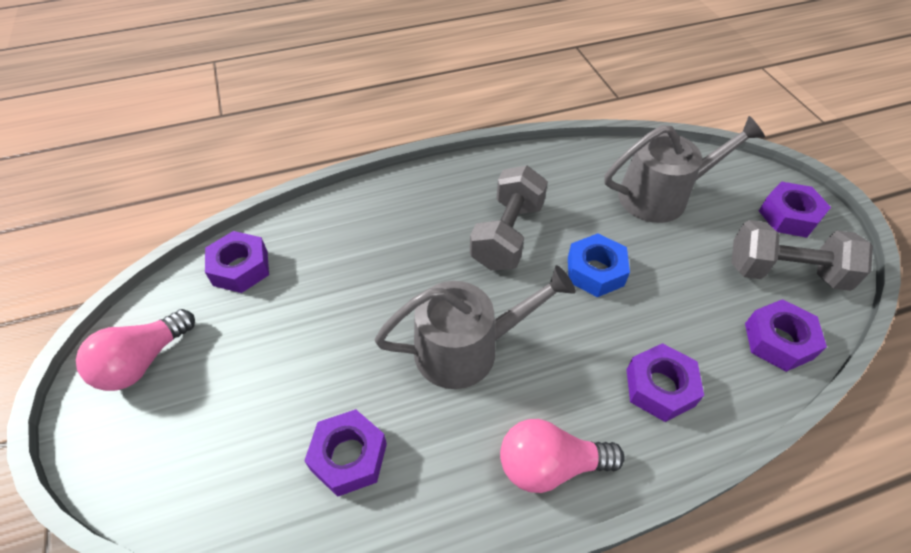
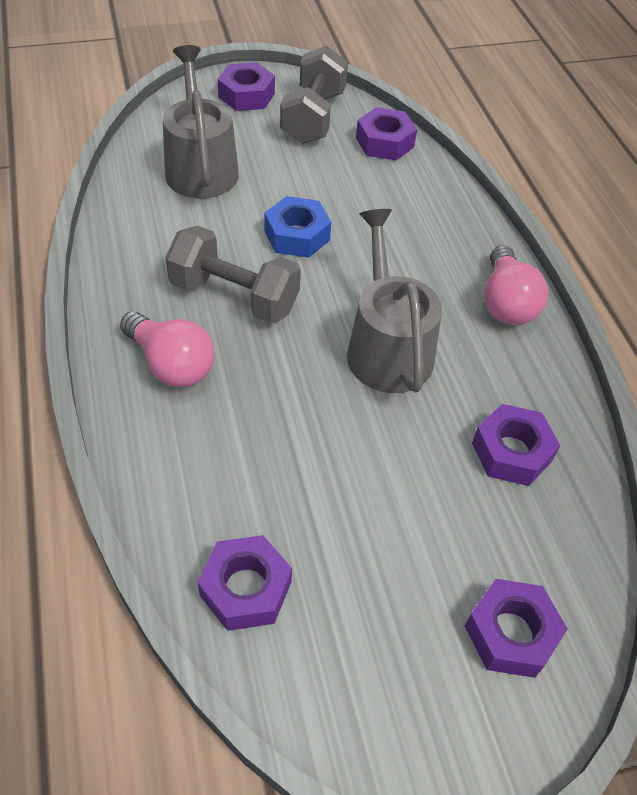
camera: 90 degrees left, 0 degrees up
pink light bulb [76,309,195,391] -> pink light bulb moved to [120,312,215,387]
purple nut [626,343,704,422] -> purple nut moved to [465,579,568,678]

